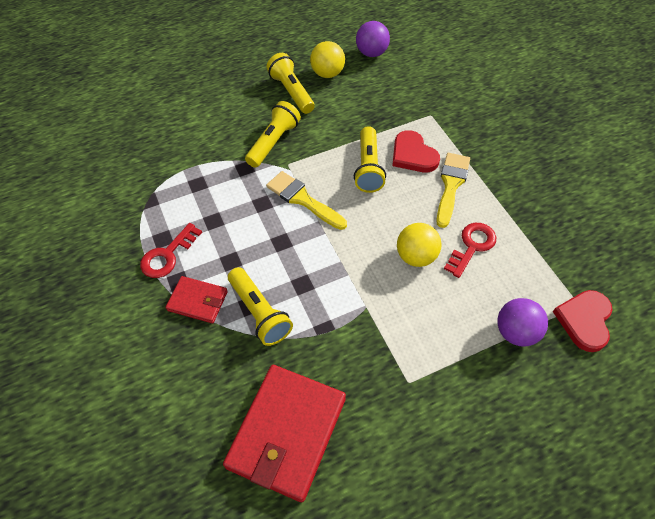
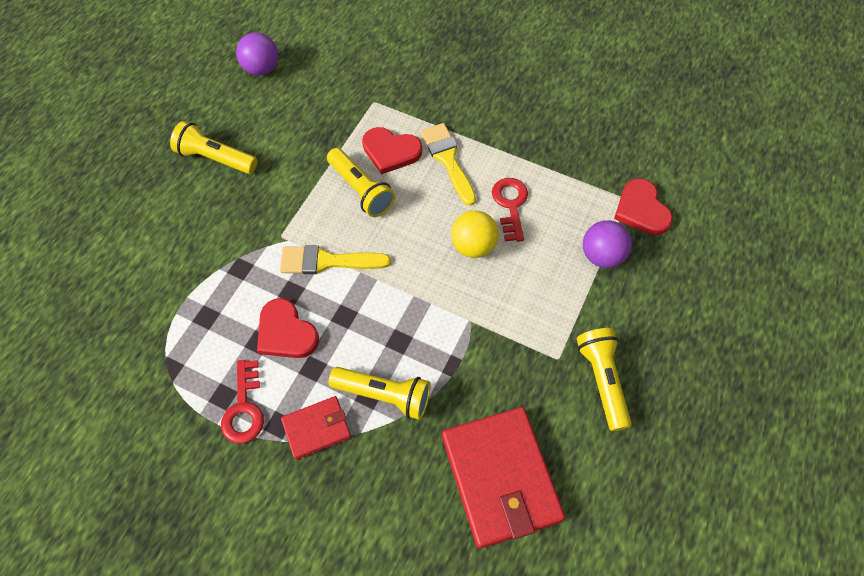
camera: 40 degrees left, 5 degrees up
yellow flashlight [245,101,301,168] -> yellow flashlight moved to [577,328,632,431]
yellow ball [310,41,345,78] -> none
none -> red heart [257,298,319,358]

